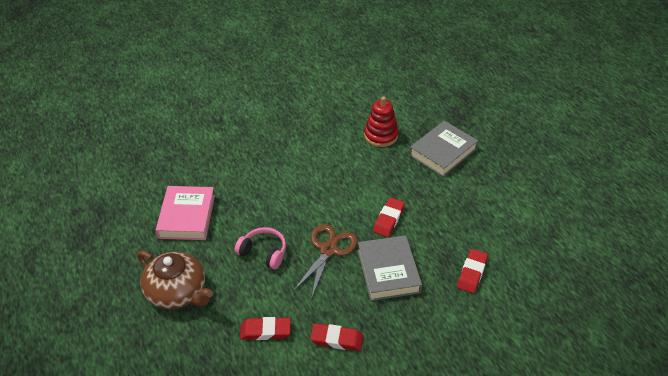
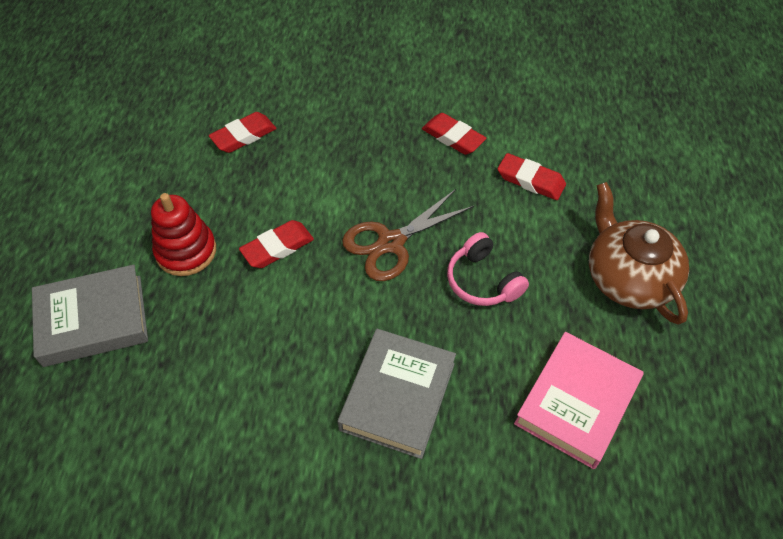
camera: 150 degrees left, 10 degrees up
grey book [358,235,422,301] -> grey book moved to [338,329,456,459]
red stacking toy [364,96,398,147] -> red stacking toy moved to [151,193,216,276]

